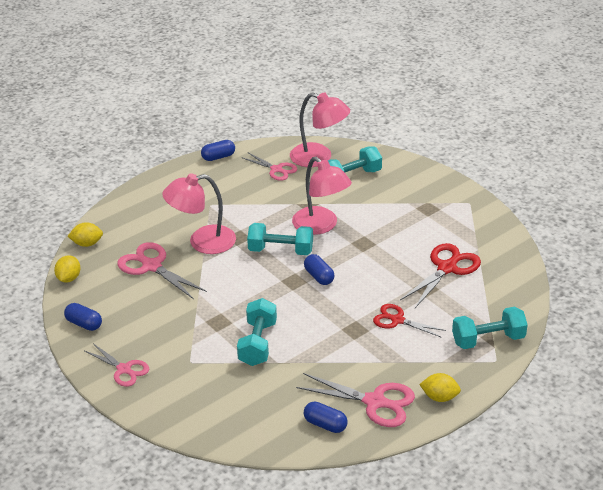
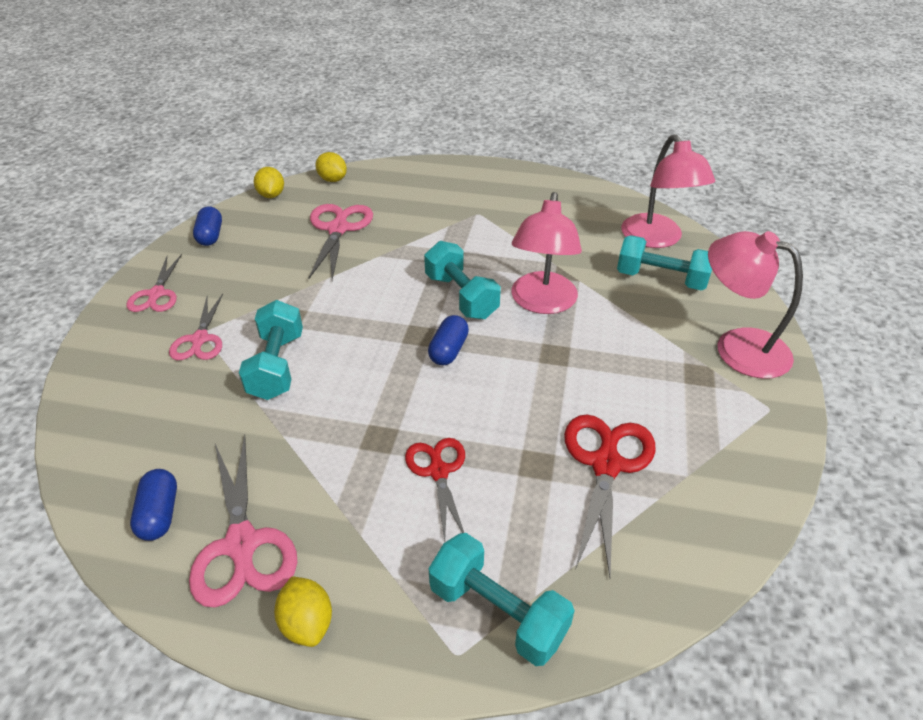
camera: 50 degrees right, 5 degrees up
yellow lemon [54,255,81,283] -> yellow lemon turned 75 degrees counterclockwise [254,167,284,198]
pink lamp [162,173,236,254] -> pink lamp moved to [708,231,803,379]
blue capsule [201,140,235,161] -> none
turquoise dumbbell [237,298,277,366] -> turquoise dumbbell turned 60 degrees counterclockwise [239,300,303,400]
pink scissors [241,153,297,181] -> pink scissors moved to [169,294,223,360]
red scissors [400,243,481,308] -> red scissors turned 75 degrees counterclockwise [564,415,656,577]

